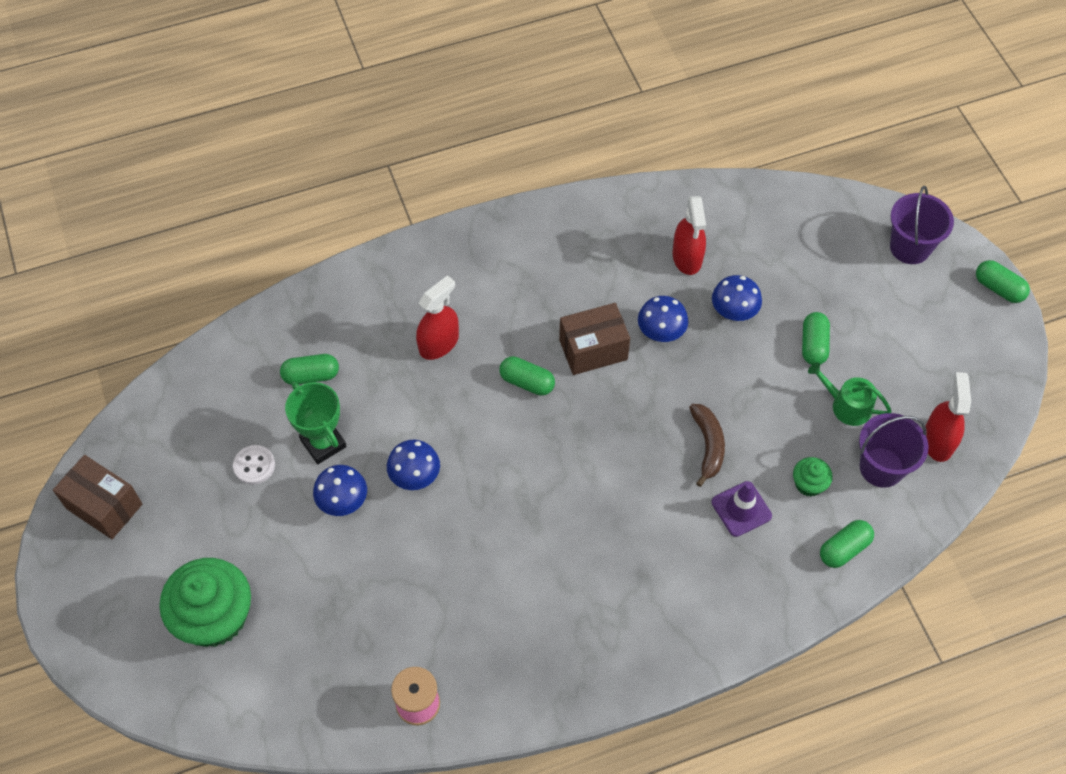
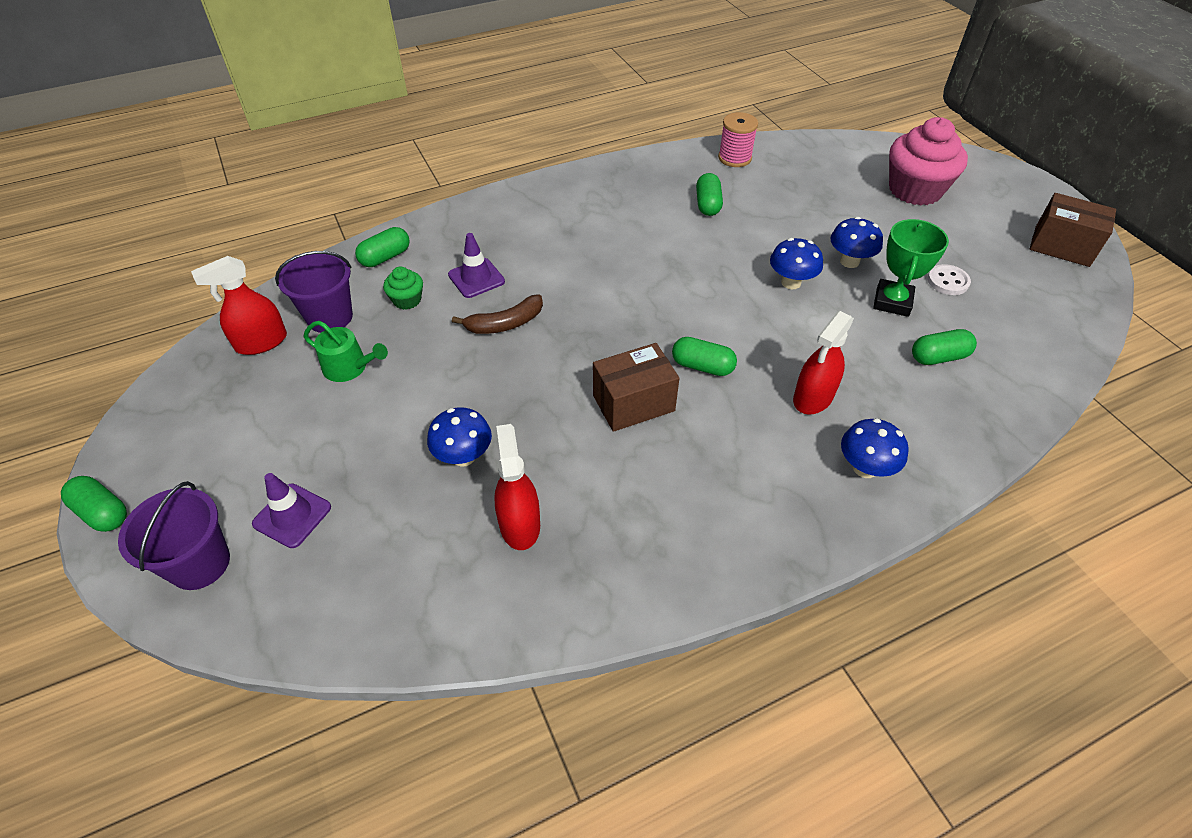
camera: 175 degrees right, 10 degrees down
green cupcake [159,558,251,647] -> pink cupcake [889,117,968,206]
green trophy [285,382,347,464] -> green trophy turned 60 degrees clockwise [873,219,949,317]
blue mushroom [638,296,688,342] -> blue mushroom moved to [841,418,909,478]
brown banana [689,404,725,487] -> brown banana turned 105 degrees counterclockwise [452,294,543,334]
green capsule [802,312,830,365] -> green capsule moved to [696,173,723,216]
red spray bottle [925,372,971,462] -> red spray bottle turned 60 degrees clockwise [191,256,287,355]
none -> purple traffic cone [252,473,331,548]

